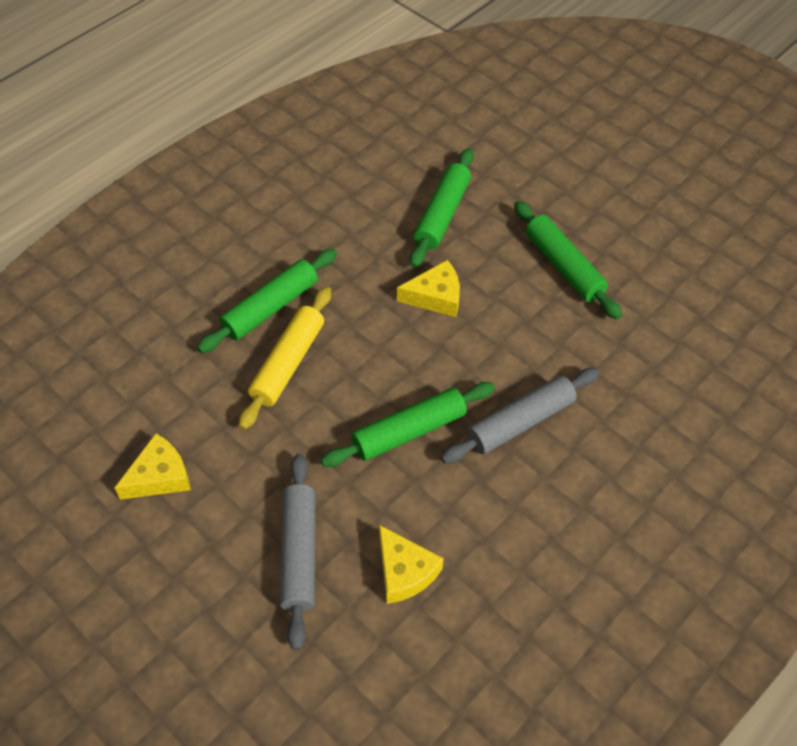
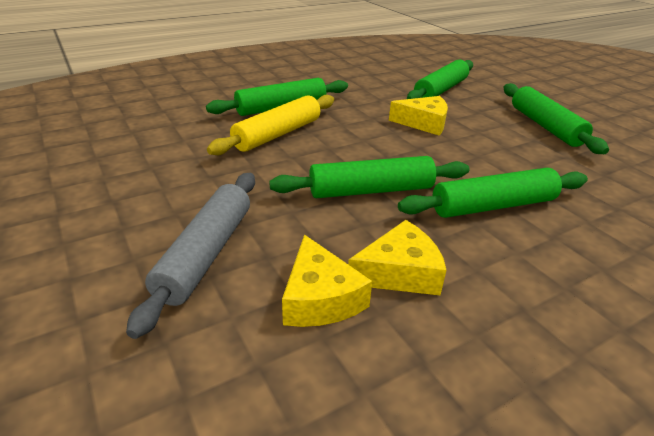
camera: 15 degrees right, 20 degrees down
yellow cheese [114,433,191,500] -> yellow cheese moved to [348,220,446,295]
grey rolling pin [441,368,600,464] -> green rolling pin [398,168,588,218]

